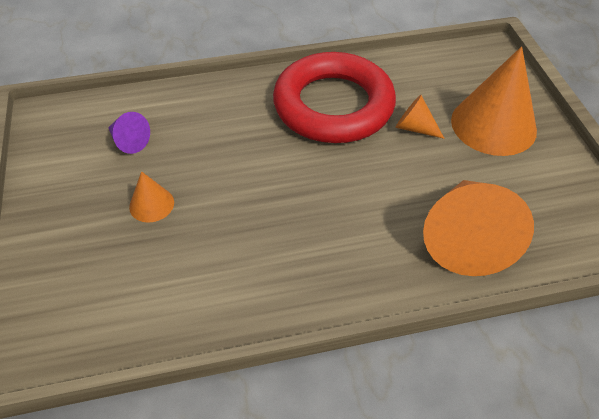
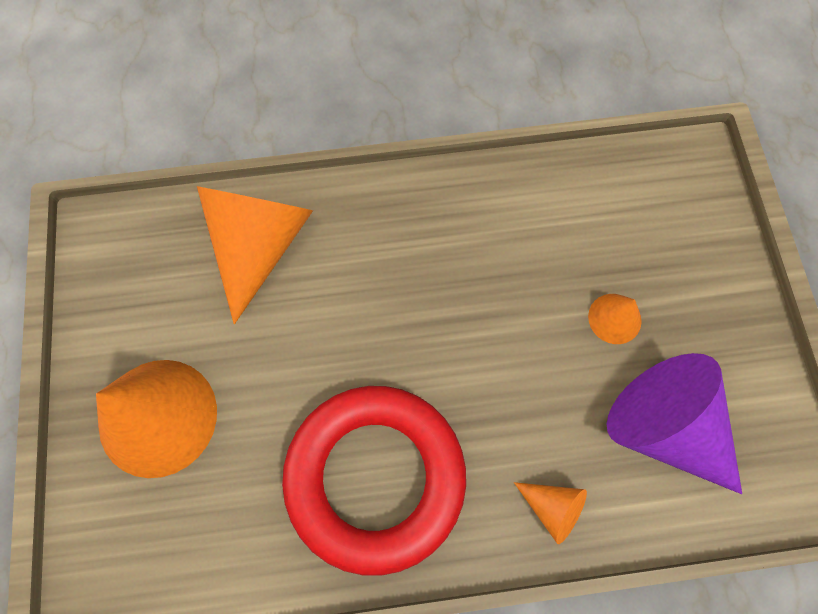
camera: 175 degrees left, 20 degrees up
purple cone [108,112,150,154] -> purple cone [607,353,742,494], size x2.12
orange cone [396,95,444,139] -> orange cone moved to [514,482,587,544]

